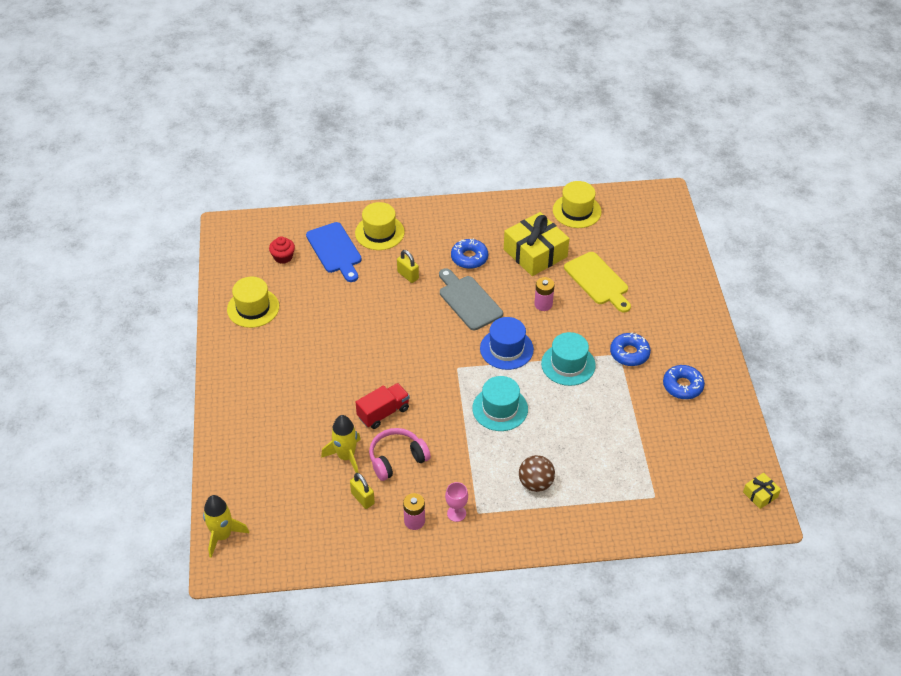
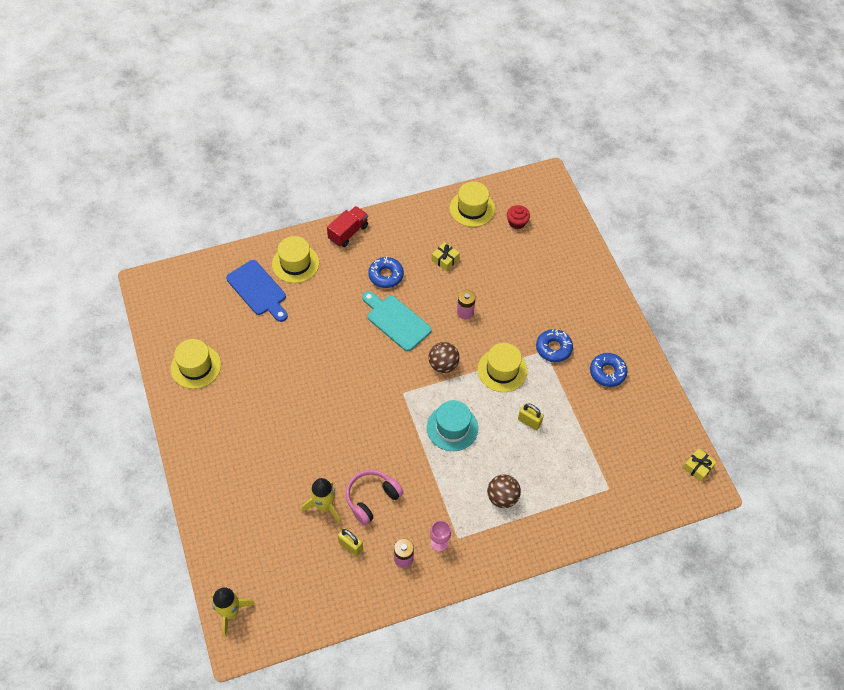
camera: 15 degrees left, 10 degrees up
red cupcake [269,236,295,264] -> red cupcake moved to [507,205,530,229]
red truck [356,383,410,429] -> red truck moved to [327,206,368,247]
yellow padlock [397,250,419,283] -> yellow padlock moved to [518,403,544,430]
grey cutting board [439,268,503,330] -> turquoise cutting board [362,291,432,351]
blue hat [480,317,534,370] -> brown ball [428,342,460,373]
yellow gift [504,212,569,276] -> yellow gift [432,242,460,271], size x0.46
turquoise hat [541,332,596,386] -> yellow hat [478,343,527,392]
yellow cutting board [564,252,631,313] -> none

